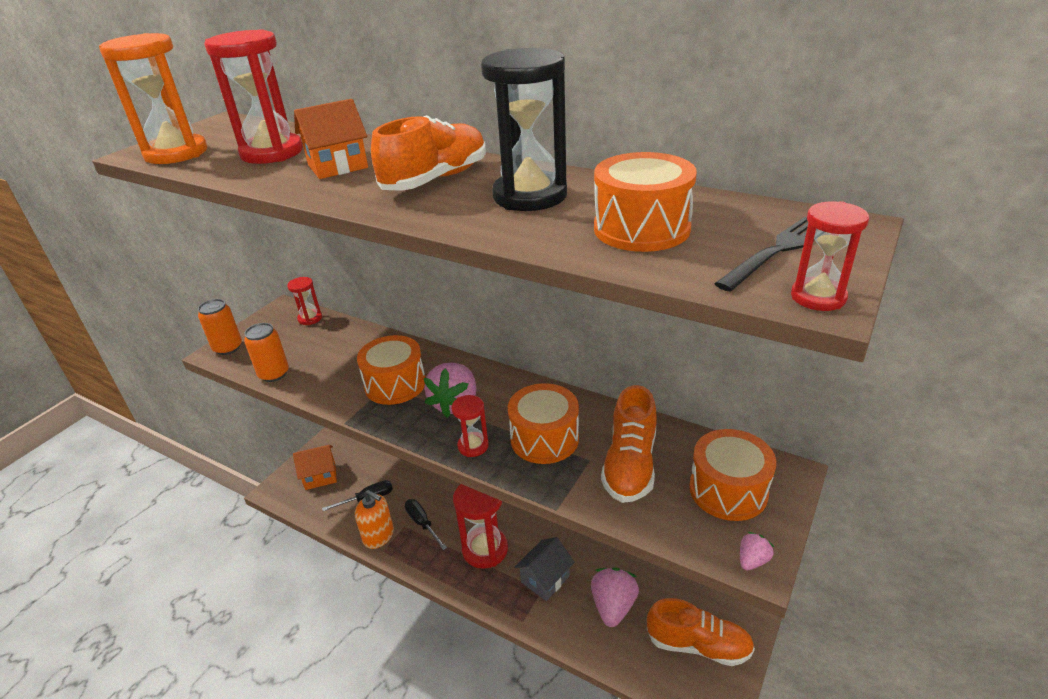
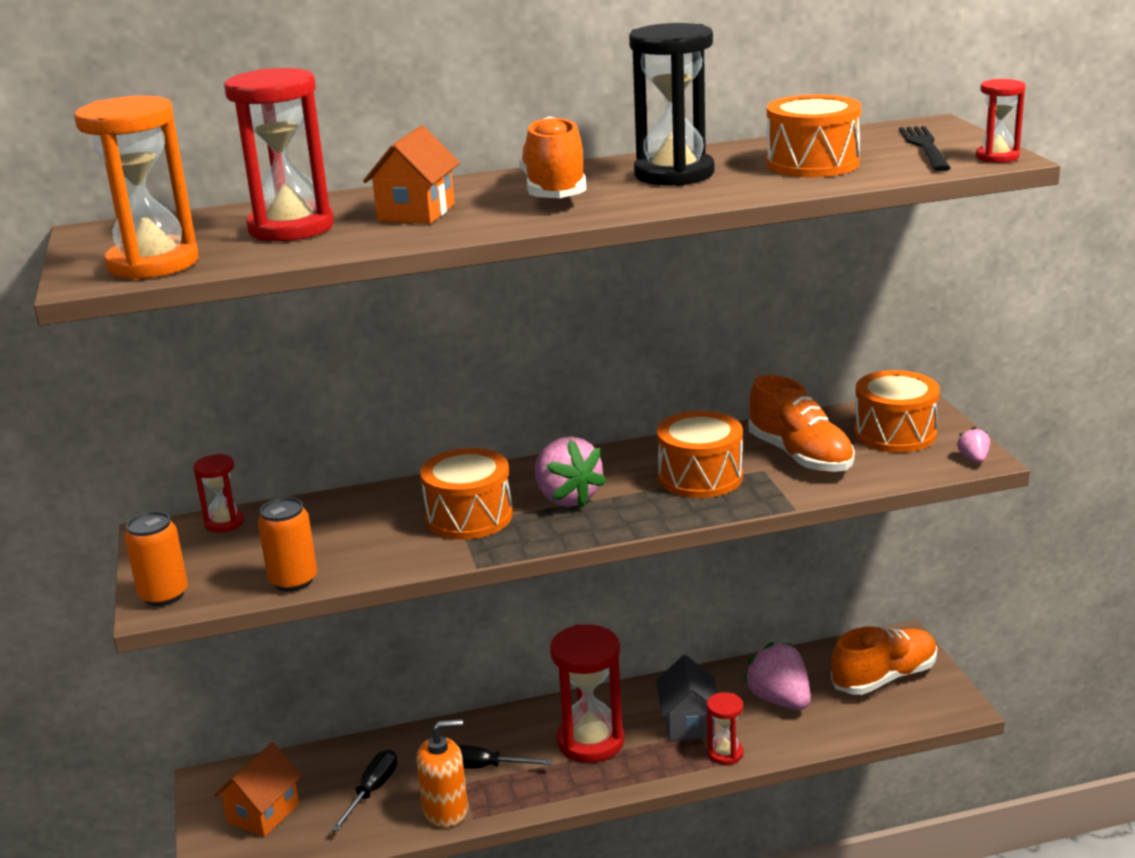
camera: 45 degrees left, 10 degrees down
red hourglass [451,395,489,457] -> red hourglass moved to [707,692,743,765]

